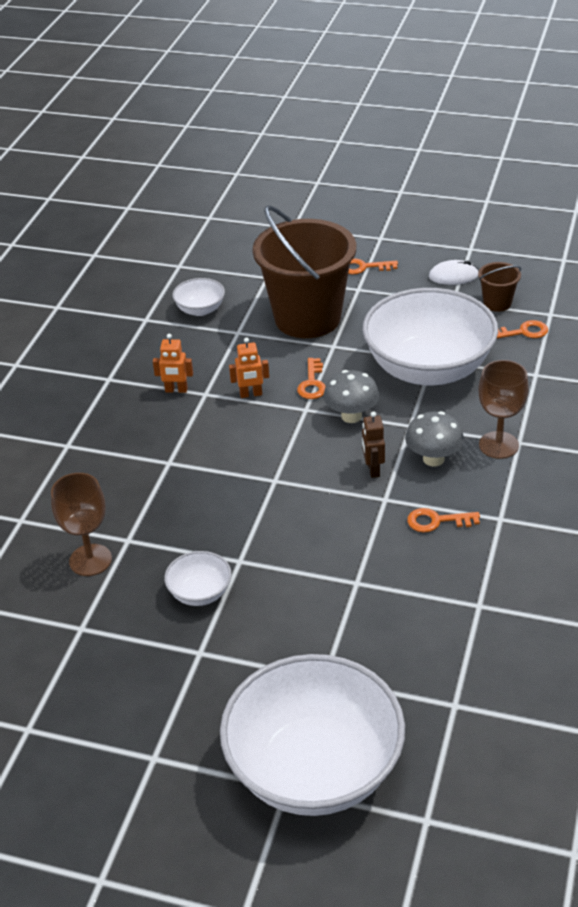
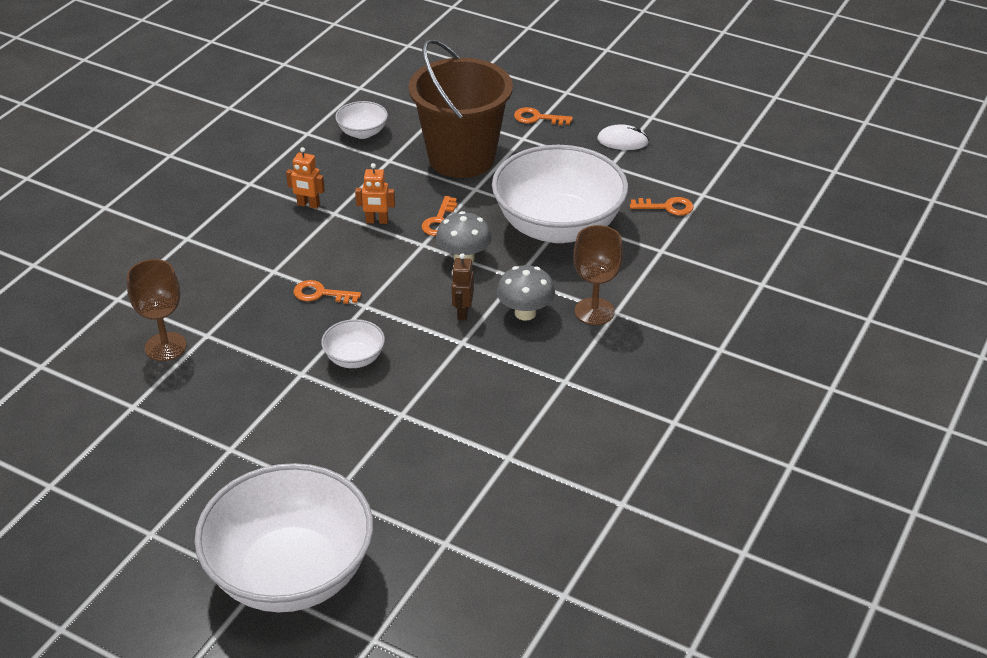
camera: 10 degrees right, 0 degrees up
white bowl [164,551,231,606] -> white bowl moved to [321,319,385,368]
orange key [407,508,480,533] -> orange key moved to [294,280,361,304]
brown bucket [478,262,521,312] -> none

